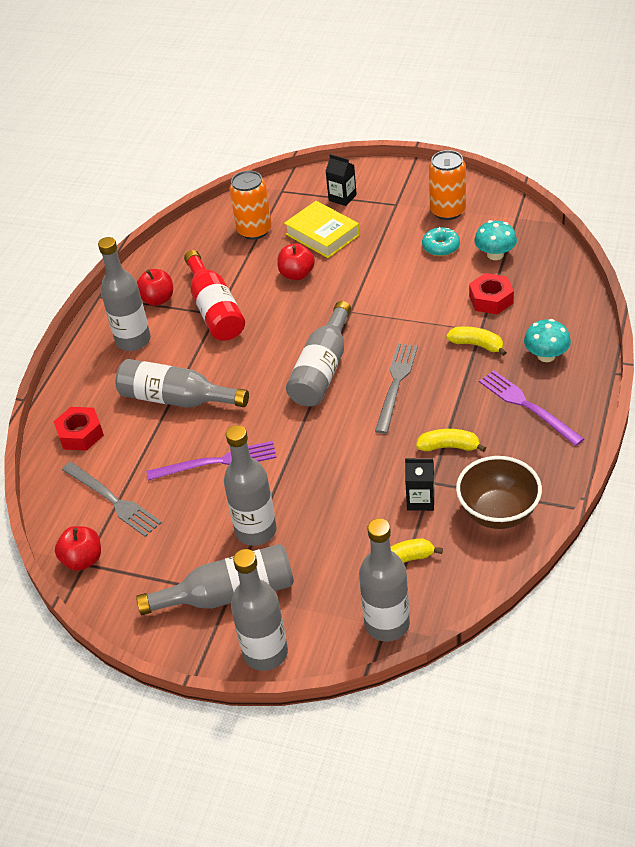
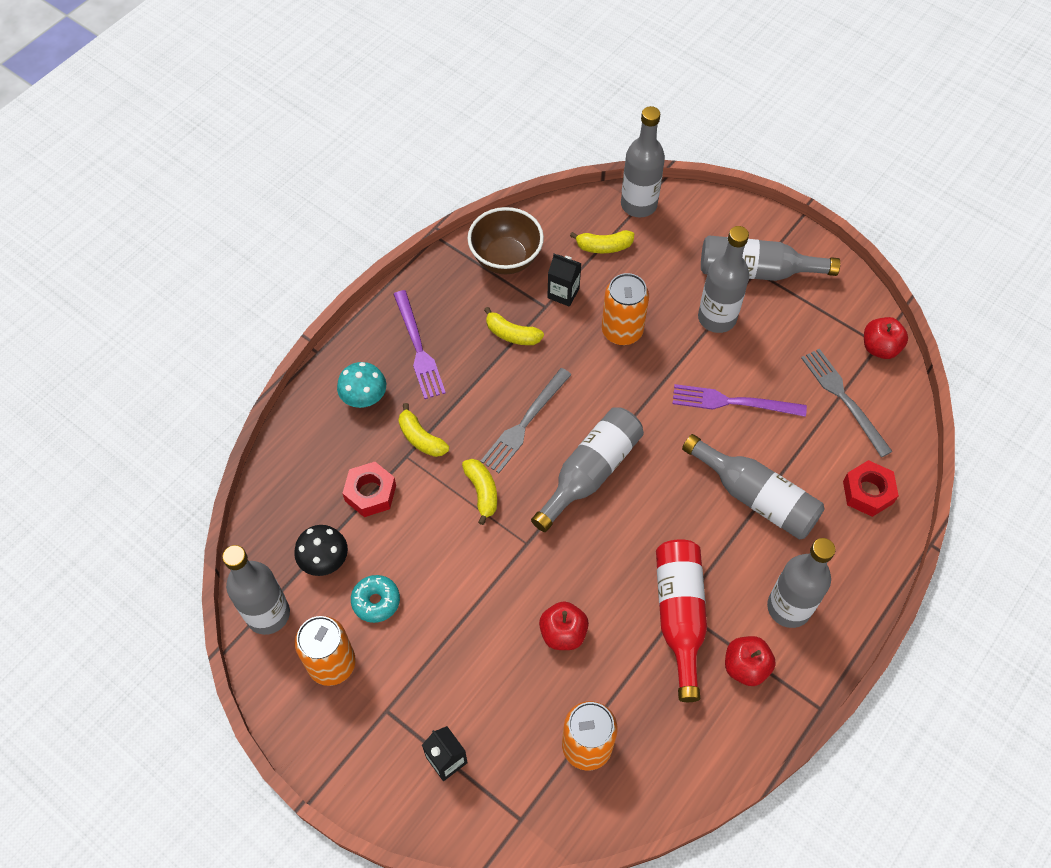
camera: 165 degrees left, 15 degrees up
grey bottle [231,549,288,671] -> grey bottle moved to [222,545,290,635]
yellow book [284,201,360,258] -> none
turquoise mushroom [474,220,517,260] -> black mushroom [294,525,348,576]
none -> yellow banana [462,459,497,525]
none -> orange can [602,273,649,345]

